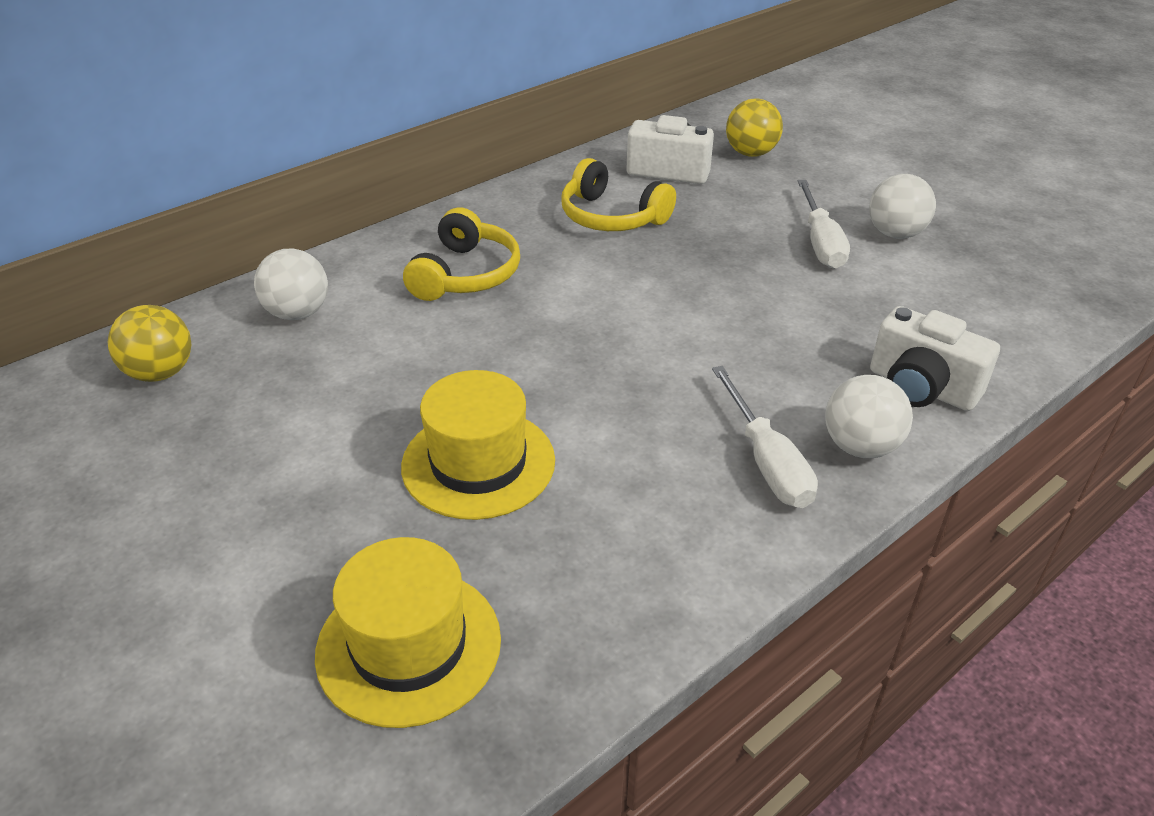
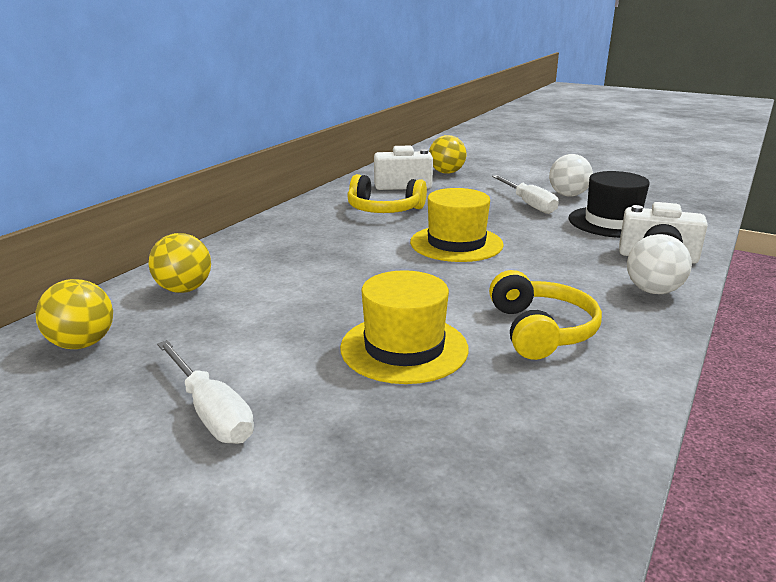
camera: 20 degrees left, 15 degrees down
white ball [254,249,328,320] -> yellow ball [149,233,211,293]
yellow hat [315,537,501,728] -> yellow hat moved to [410,188,504,262]
yellow headphones [403,207,520,301] -> yellow headphones moved to [489,270,602,360]
white screwdriver [712,366,818,508] -> white screwdriver moved to [157,340,254,444]
none -> black hat [568,171,650,238]

